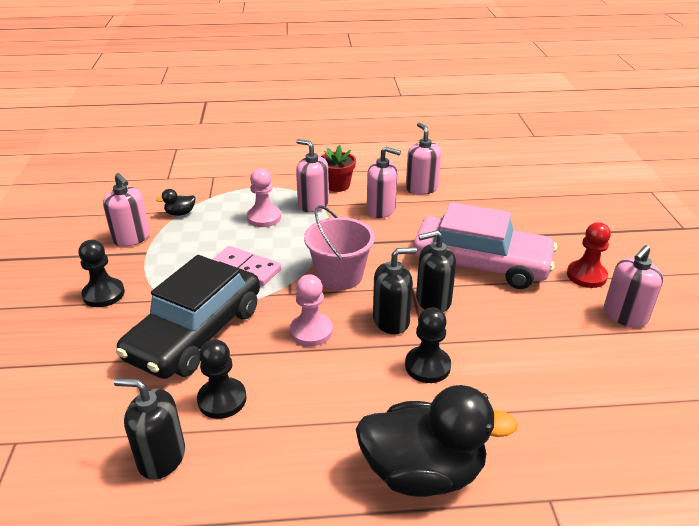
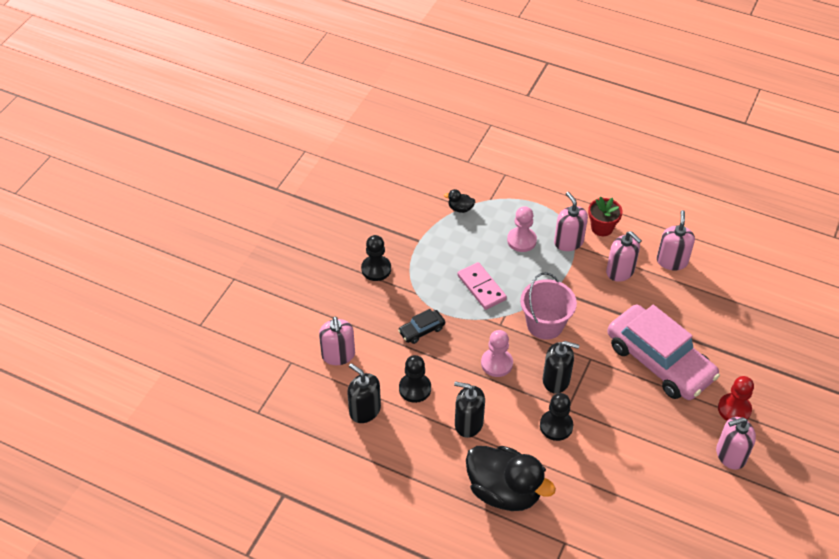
camera: 30 degrees right, 15 degrees up
pink soap dispenser [103,173,150,247] -> pink soap dispenser moved to [319,317,355,365]
black car [116,255,260,379] -> black car [398,309,445,344], size x0.42
black soap dispenser [416,230,456,312] -> black soap dispenser moved to [454,381,485,438]

